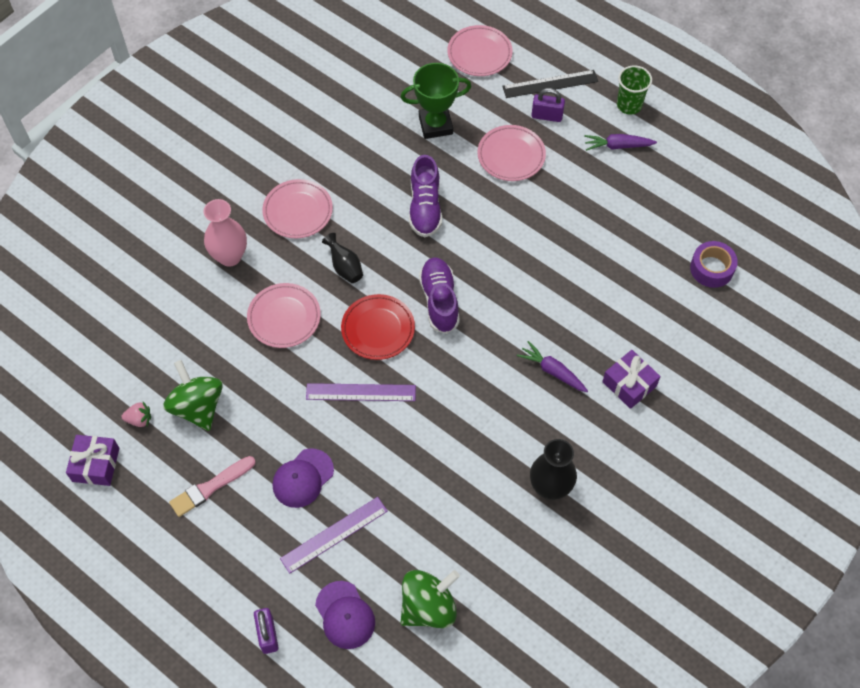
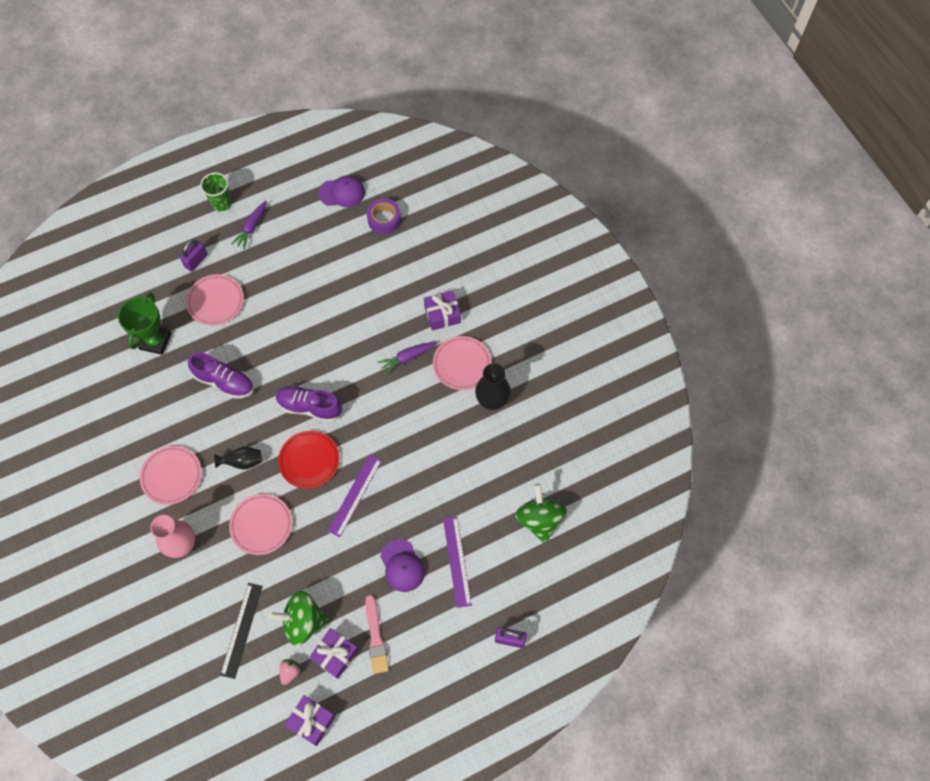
camera: 65 degrees left, 5 degrees up
purple cap [315,581,375,649] -> purple cap moved to [318,176,365,207]
pink plate [447,25,513,76] -> pink plate moved to [433,336,491,390]
black ruler [502,70,598,98] -> black ruler moved to [220,583,263,679]
none -> purple gift [309,628,359,679]

